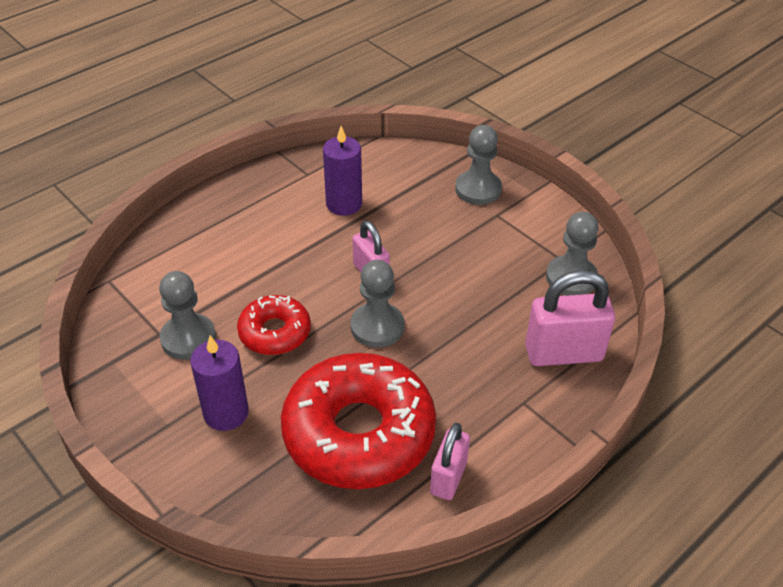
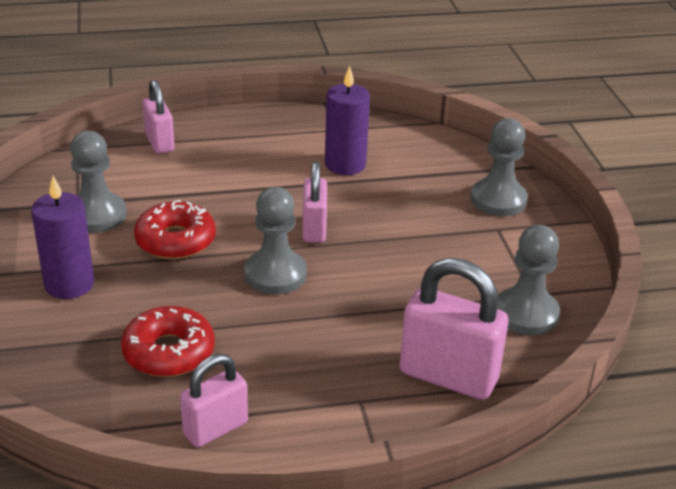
camera: 30 degrees right, 10 degrees down
red donut [281,353,436,489] -> red donut [121,306,215,377], size x0.52
none -> pink padlock [142,80,175,154]

